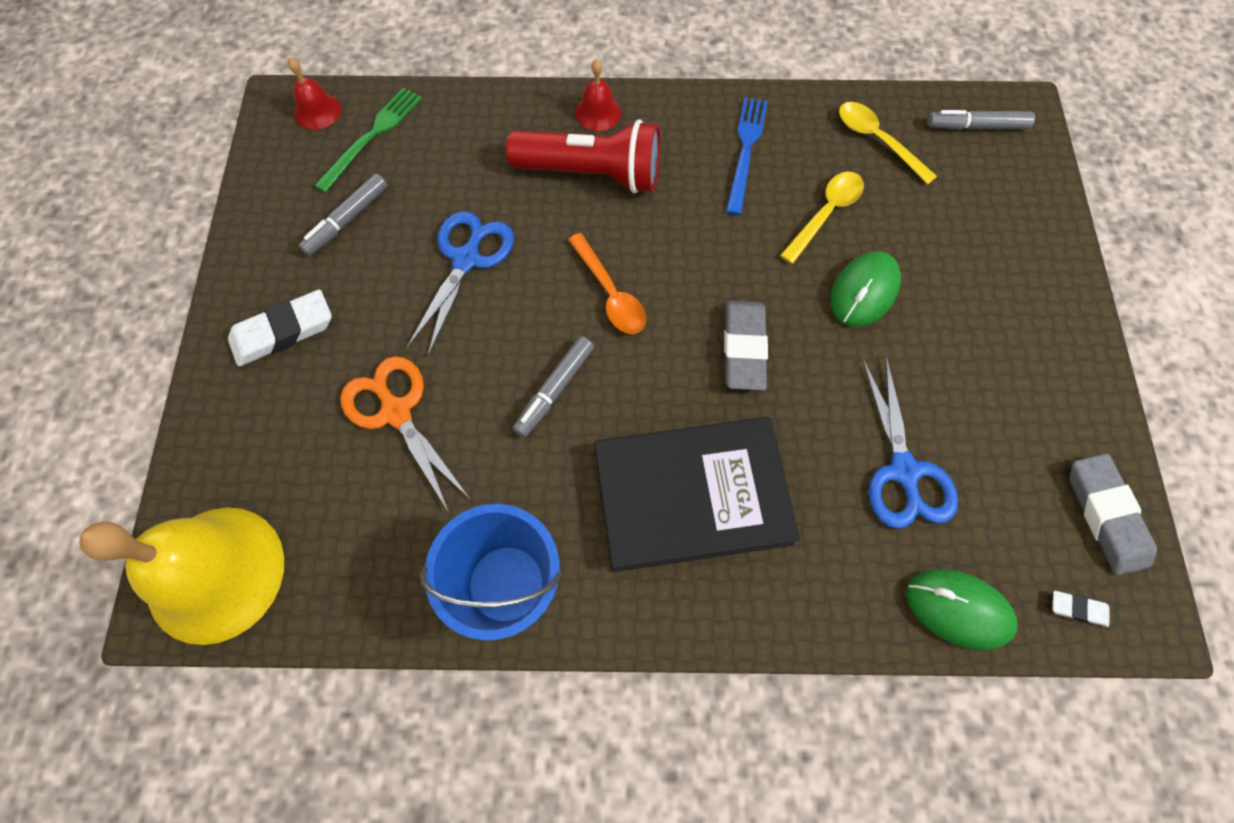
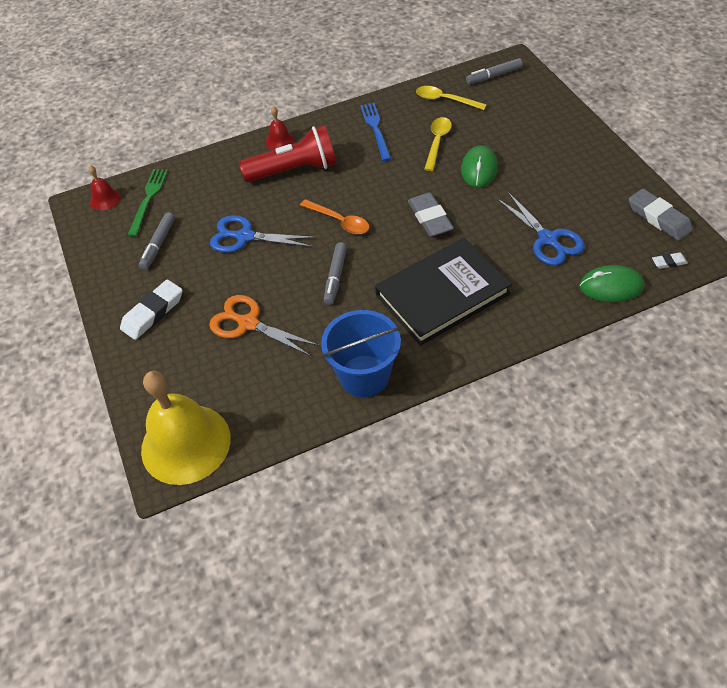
camera: 20 degrees left, 15 degrees down
blue scissors [406,211,514,356] -> blue scissors turned 75 degrees counterclockwise [210,215,316,253]

